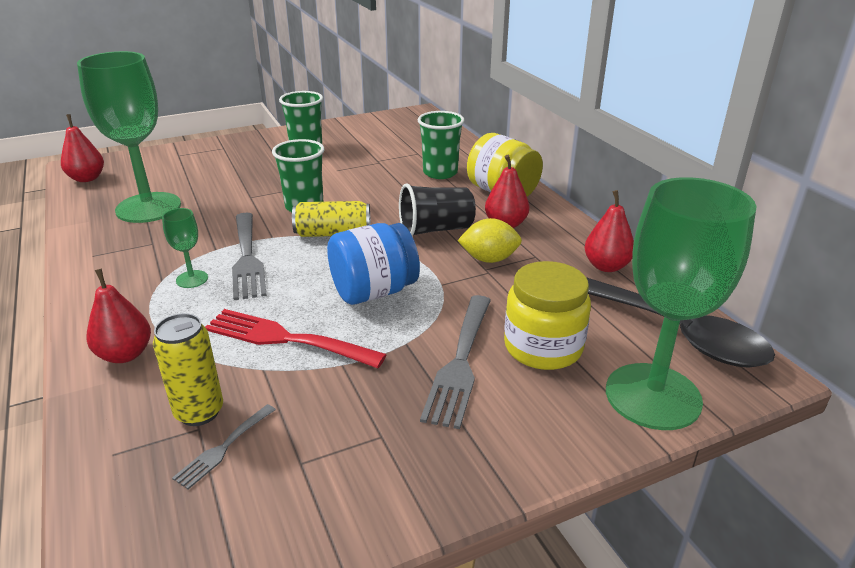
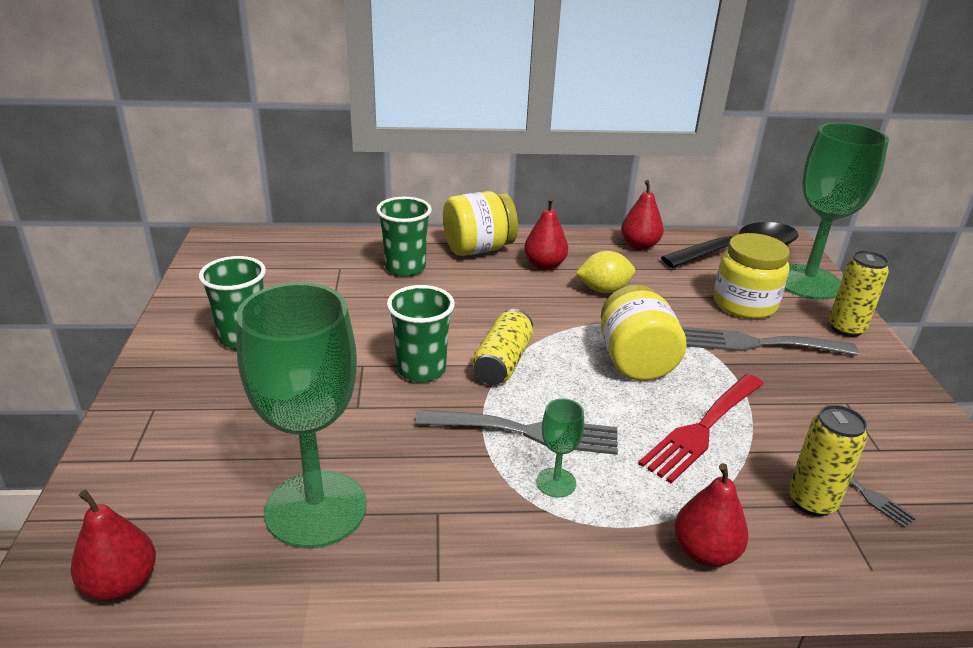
camera: 70 degrees left, 0 degrees up
blue jar [327,223,420,305] -> yellow jar [601,285,687,381]
black cup [399,184,476,236] -> none
grey fork [420,295,491,429] -> grey fork turned 150 degrees clockwise [682,327,858,356]
yellow lemon [457,218,522,263] -> yellow lemon turned 60 degrees clockwise [576,251,635,293]
none -> yellow can [829,250,889,337]

